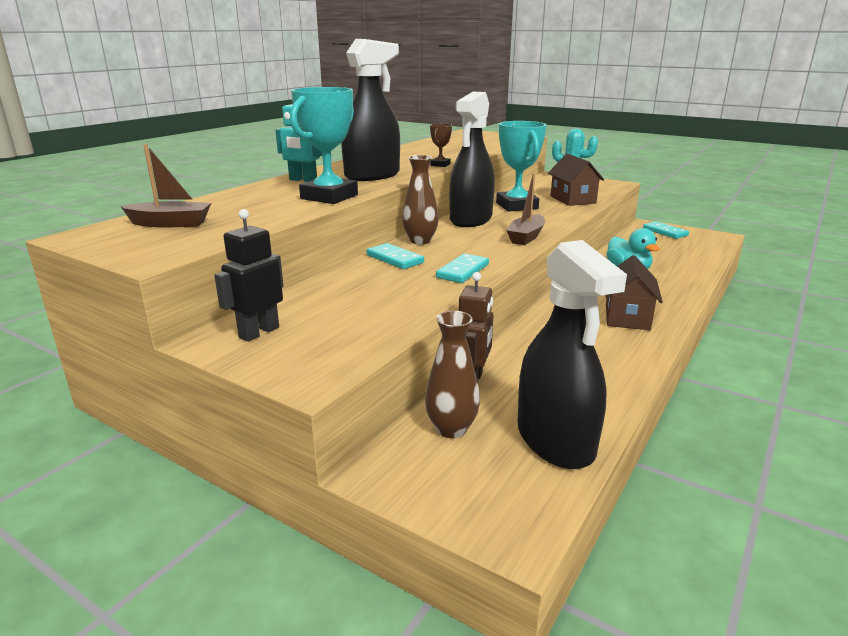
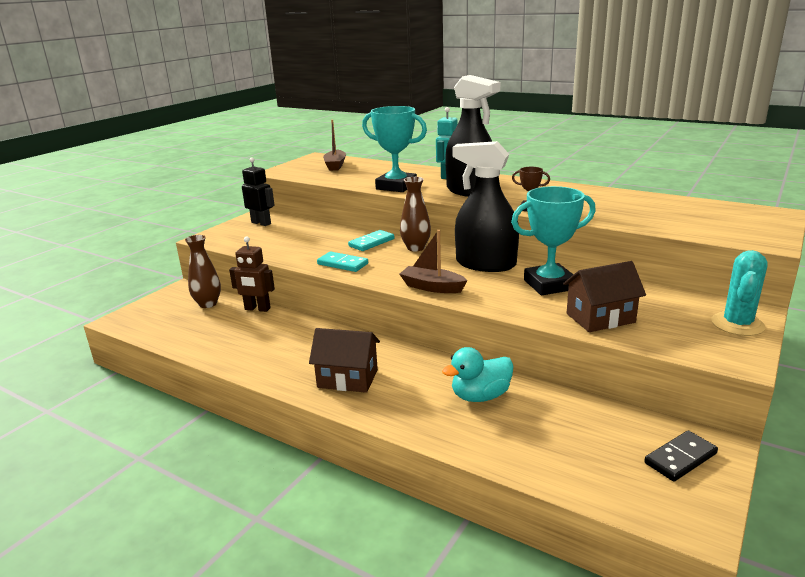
camera: 90 degrees right, 0 degrees up
black spray bottle [517,240,627,469] -> none
turquoise domino [643,221,689,239] -> black domino [644,431,718,482]

